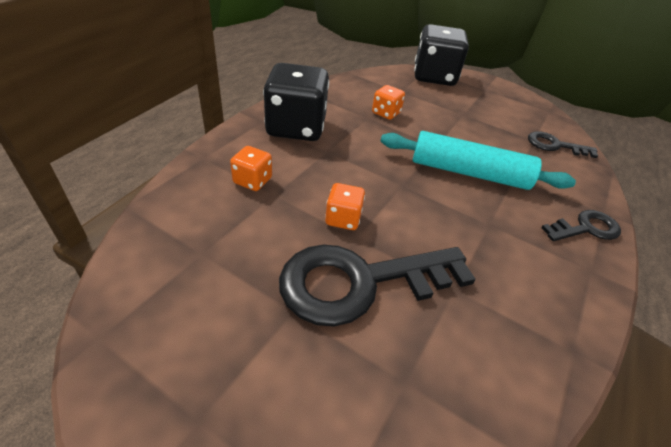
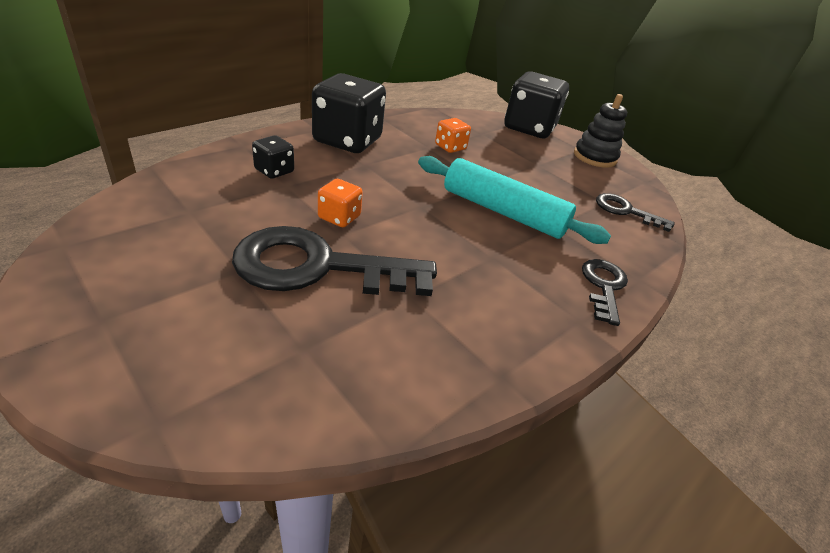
camera: 15 degrees right, 5 degrees down
orange dice [230,146,272,191] -> black dice [252,135,294,179]
black key [541,210,621,241] -> black key turned 75 degrees counterclockwise [582,259,628,326]
none -> black stacking toy [574,94,627,168]

